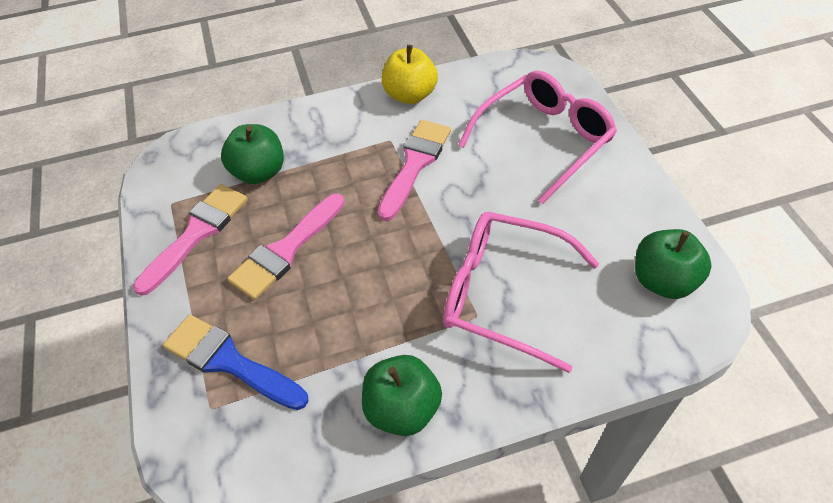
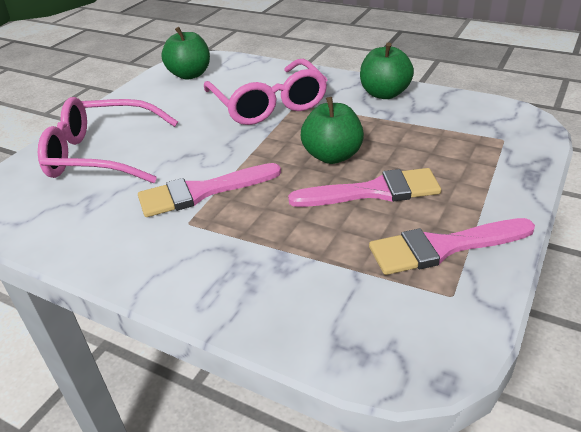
camera: 135 degrees left, 15 degrees down
blue brush [163,315,309,410] -> none
green apple [221,124,284,184] -> green apple moved to [301,97,364,164]
yellow apple [382,45,438,104] -> none

